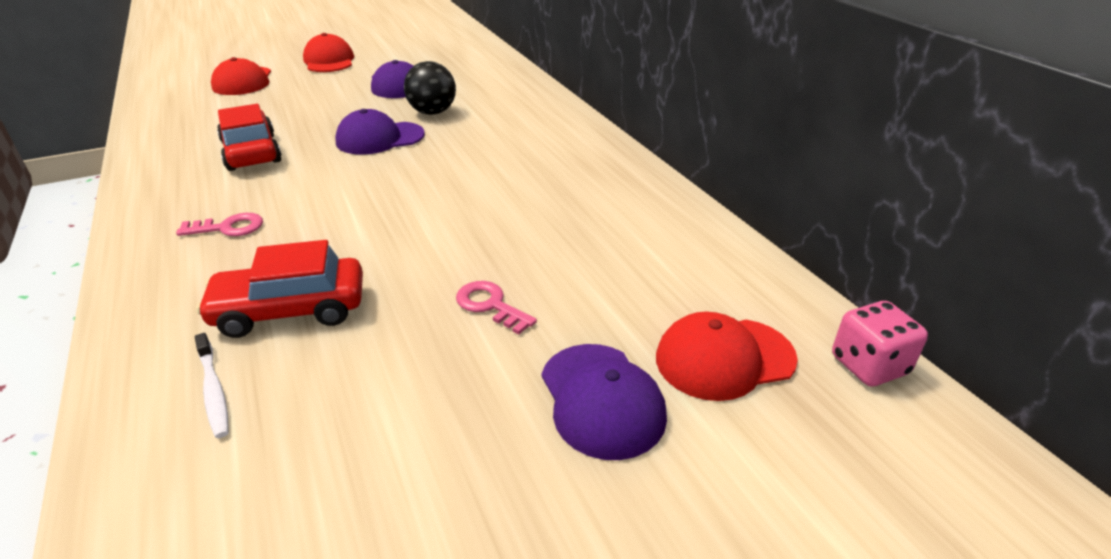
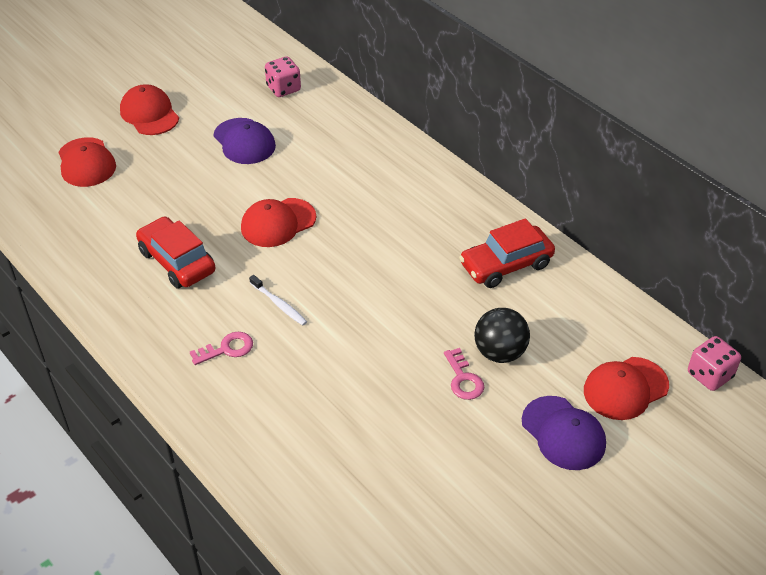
camera: 15 degrees left, 10 degrees up
white toothbrush [195,333,229,438] -> white toothbrush moved to [249,275,307,326]
red car [196,240,363,338] -> red car moved to [459,218,555,288]
purple cap [335,109,425,155] -> red cap [241,198,316,247]
black ball [404,61,456,115] -> black ball moved to [474,308,530,363]
pink key [456,281,537,334] -> pink key turned 135 degrees counterclockwise [444,348,485,400]
none -> pink dice [265,57,301,97]

